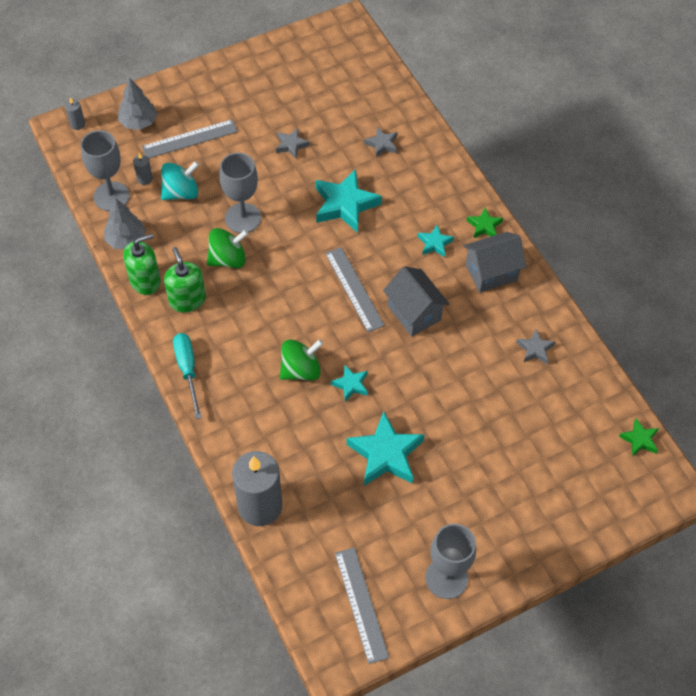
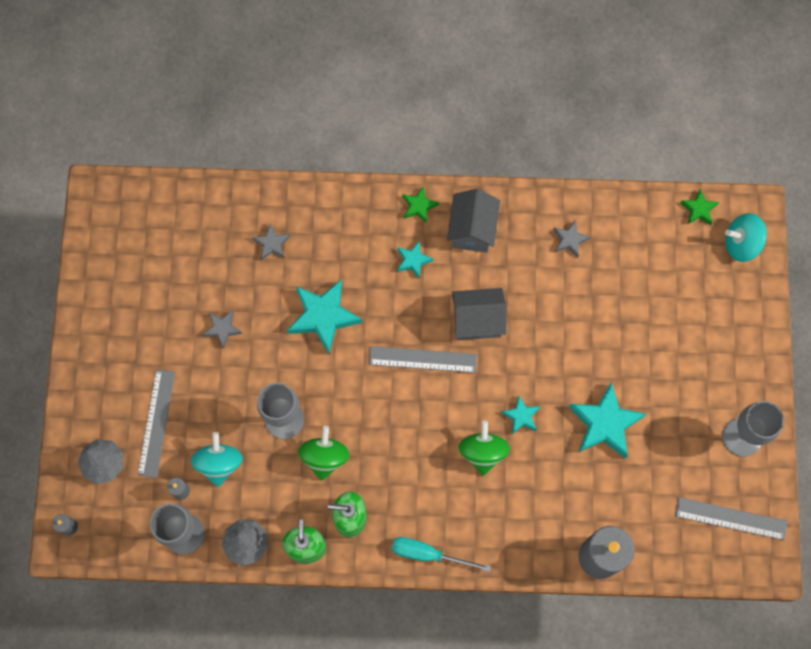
camera: 60 degrees left, 15 degrees up
none -> turquoise spinning top [725,213,767,262]

